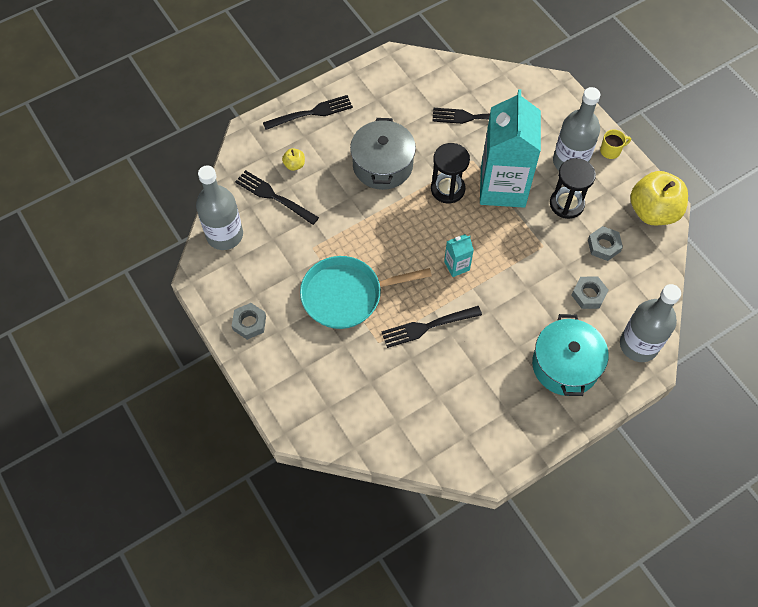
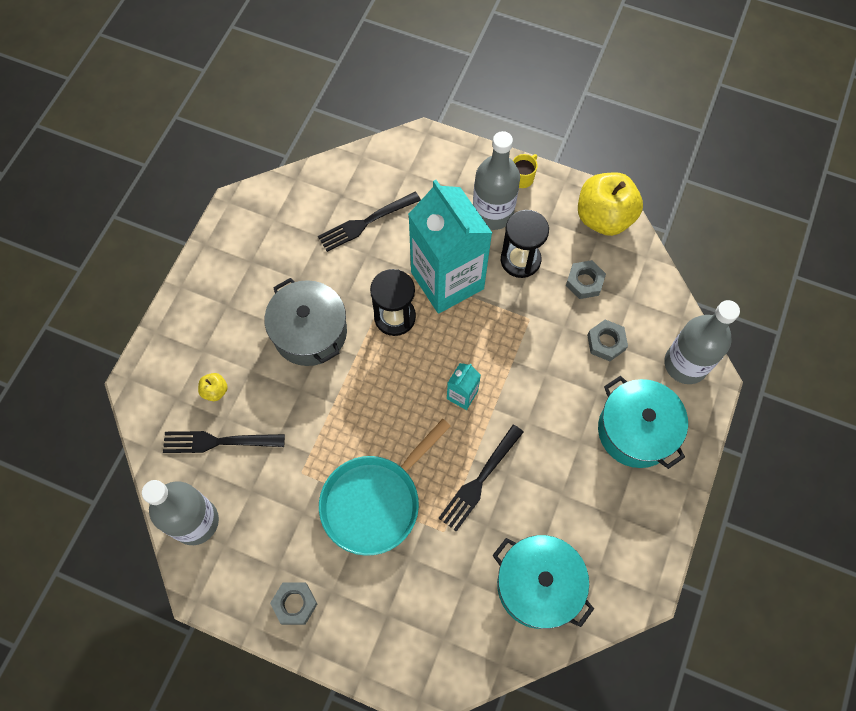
camera: 35 degrees left, 5 degrees up
black fork [263,95,353,130] -> none
none -> turquoise pot [493,535,594,629]

